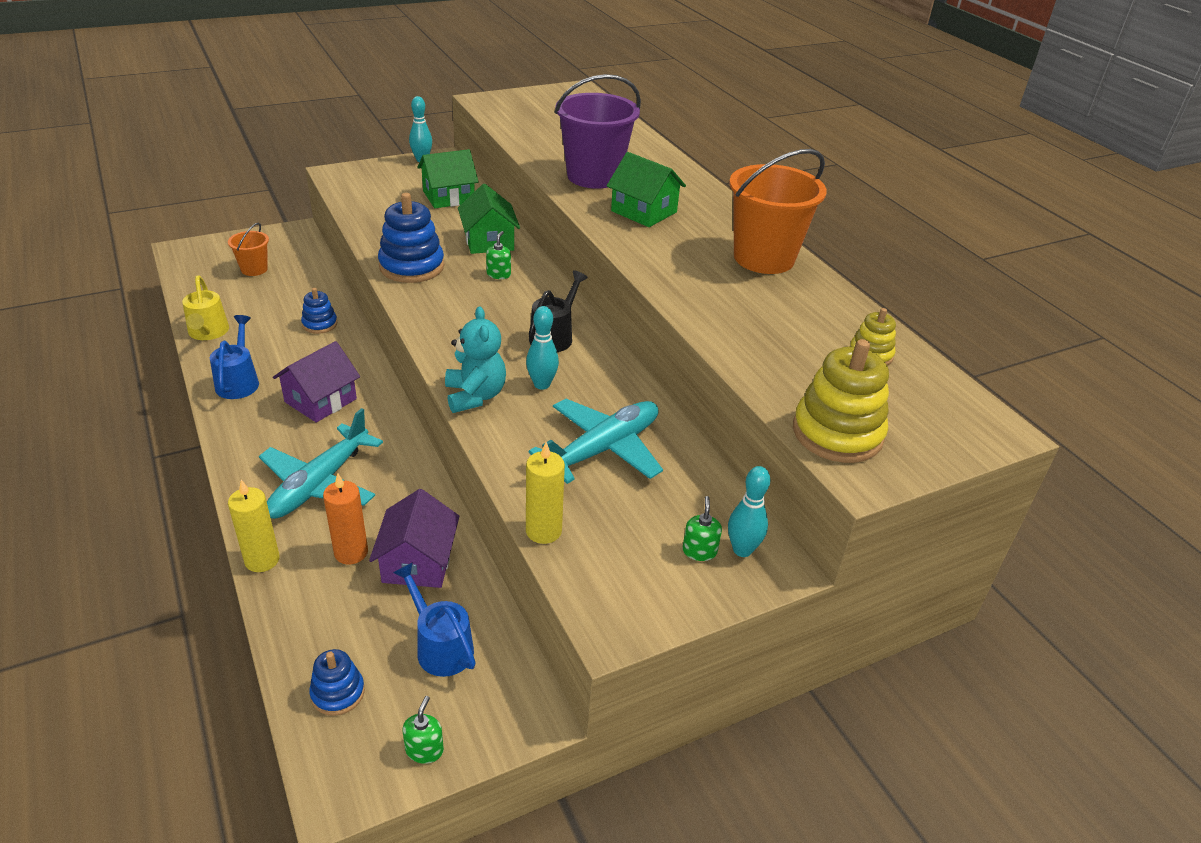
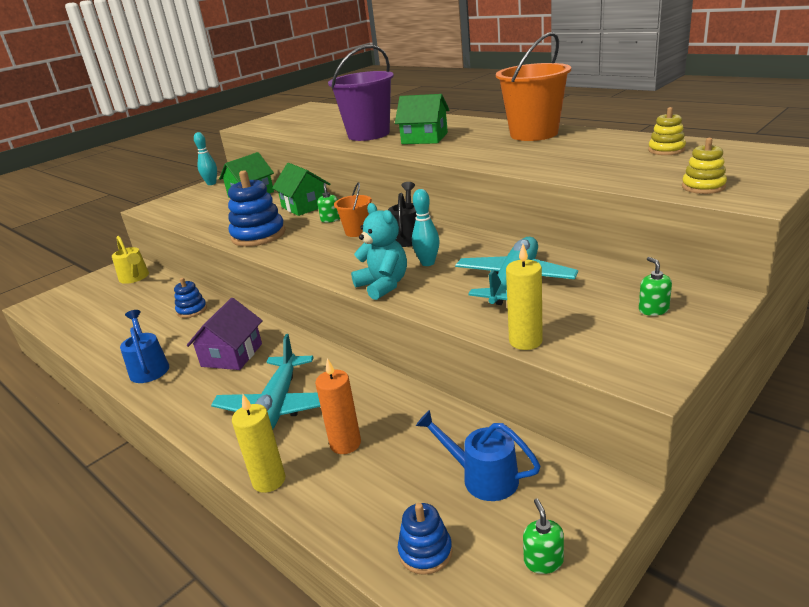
camera: 15 degrees left, 10 degrees down
yellow watering can [182,275,229,340] -> yellow watering can moved to [112,236,149,284]
orange bucket [228,223,269,276] -> orange bucket moved to [334,182,372,237]
purple house [369,489,459,588] -> none
turquoise bowling pin [728,466,770,557] -> none
yellow stacking toy [793,339,889,463] -> yellow stacking toy [682,138,727,194], size x0.55

